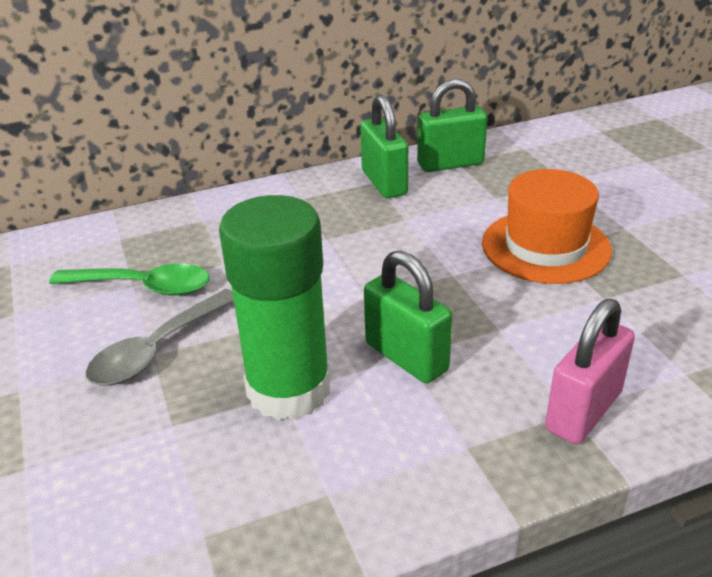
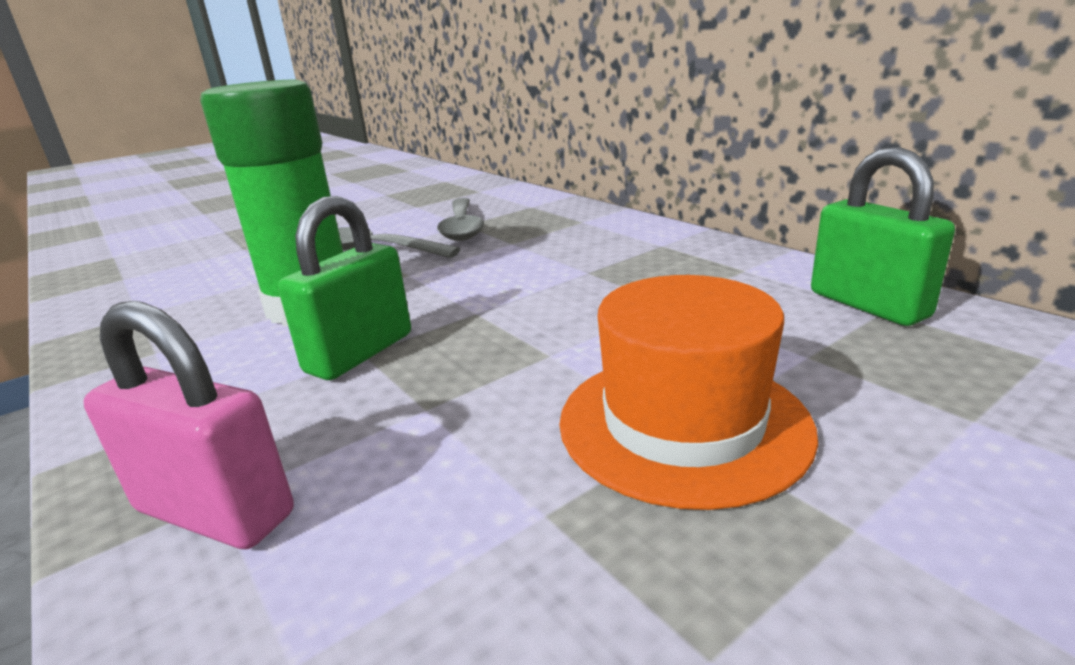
camera: 75 degrees right, 10 degrees down
green spoon [49,264,210,296] -> grey spoon [437,198,484,241]
green padlock [360,94,408,199] -> none

